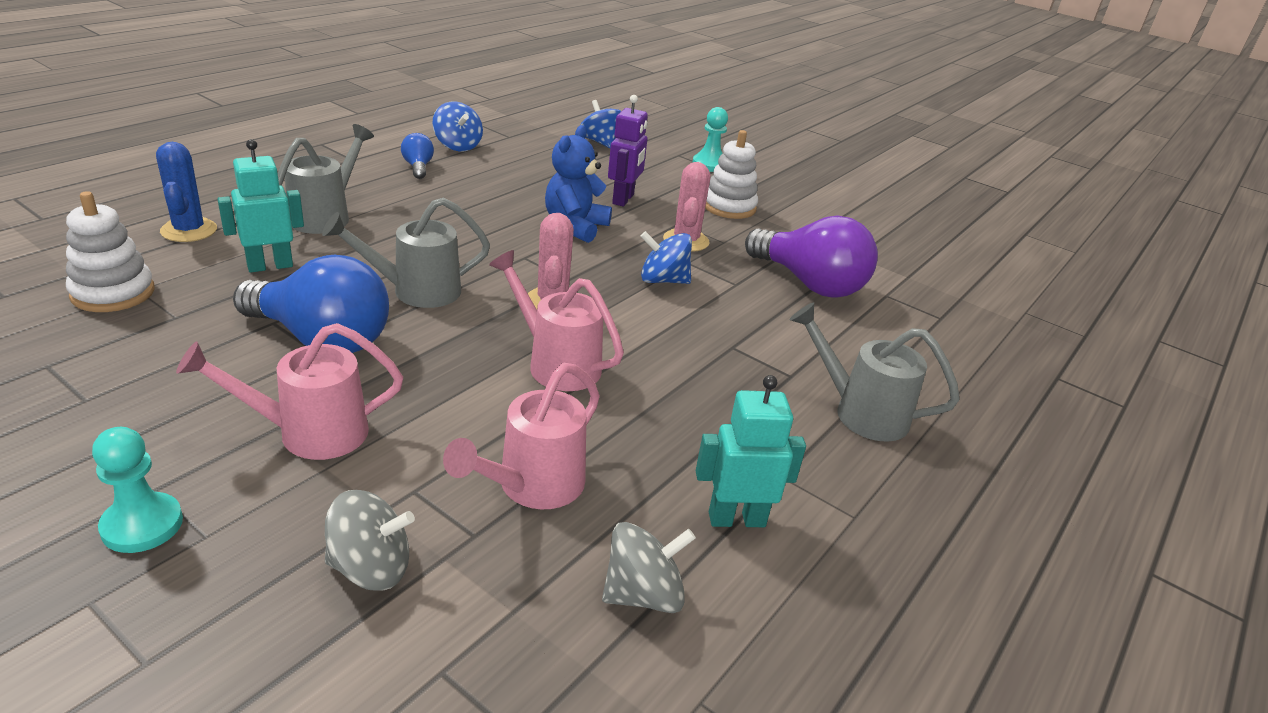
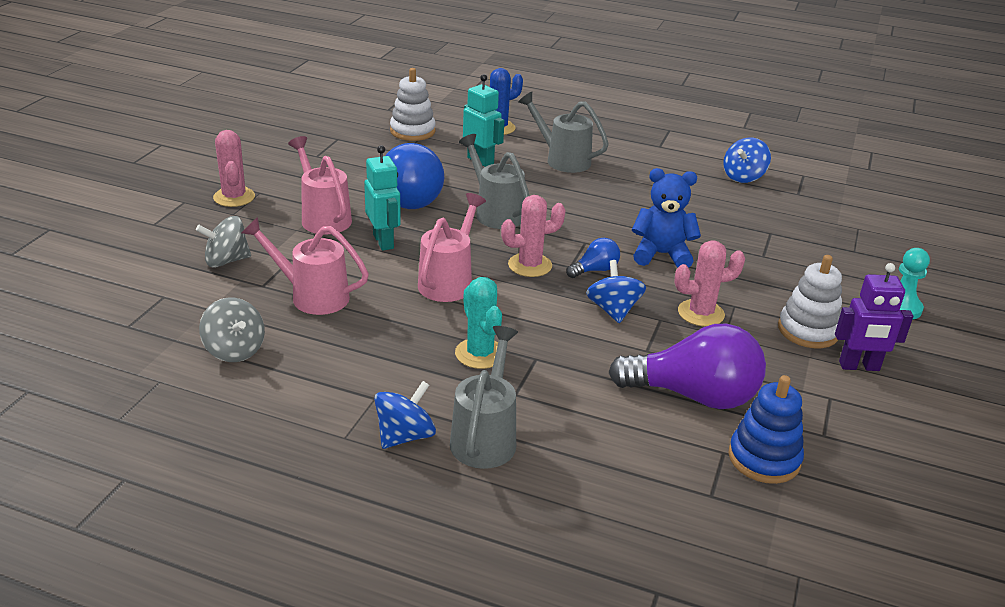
camera: 75 degrees right, 0 degrees up
turquoise pawn [92,427,183,553] -> pink cactus [213,130,255,207]
grey watering can [278,124,374,234] -> grey watering can turned 150 degrees counterclockwise [518,92,609,173]
grey spinning top [325,490,415,591] -> grey spinning top turned 90 degrees clockwise [196,216,251,268]
blue light bulb [401,133,434,179] -> blue light bulb moved to [566,238,620,278]
blue spinning top [580,100,621,148] -> blue spinning top moved to [374,381,436,449]
purple robot [608,95,648,206] -> purple robot moved to [835,263,913,371]
turquoise robot [696,375,806,527] -> turquoise robot moved to [364,145,401,251]
purple light bulb [745,215,878,298] -> purple light bulb turned 105 degrees counterclockwise [608,324,766,409]
none -> turquoise cactus [455,277,502,369]
none -> blue stacking toy [728,375,804,484]

